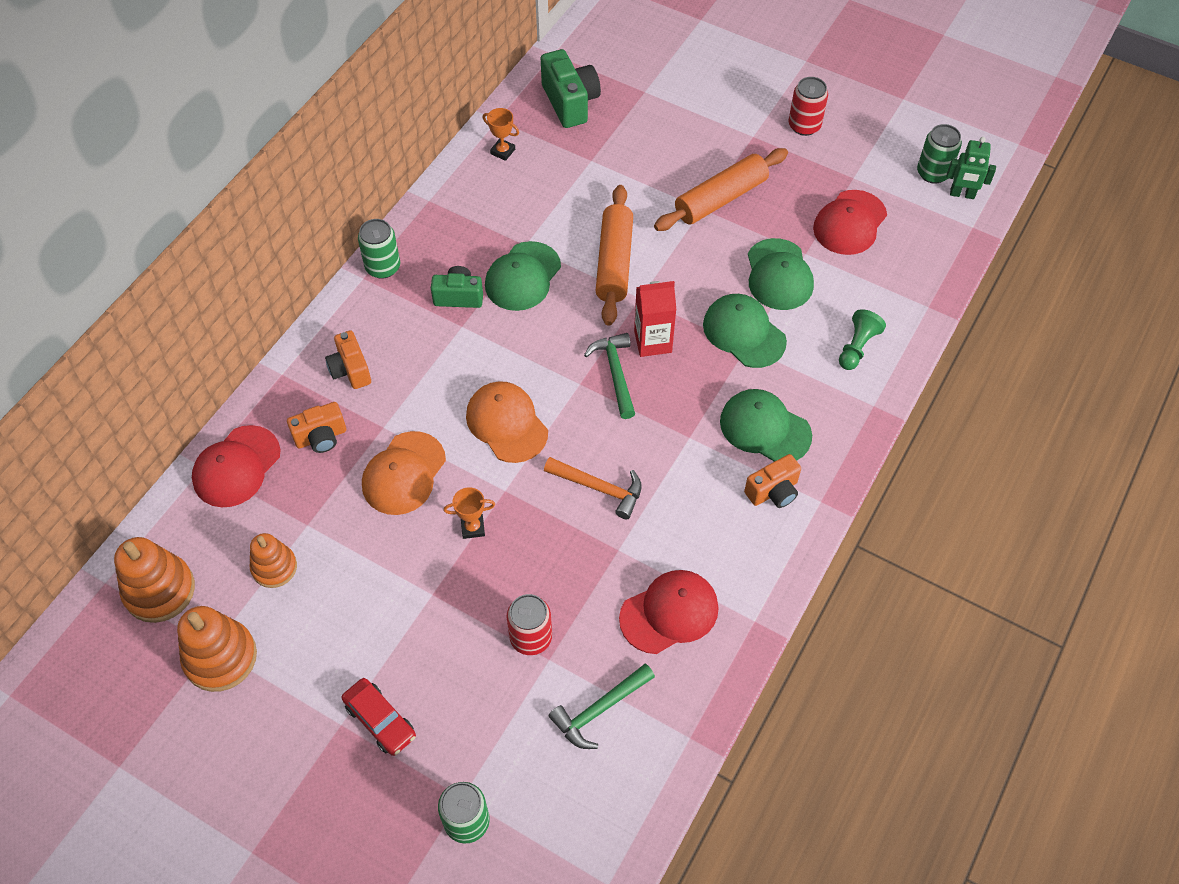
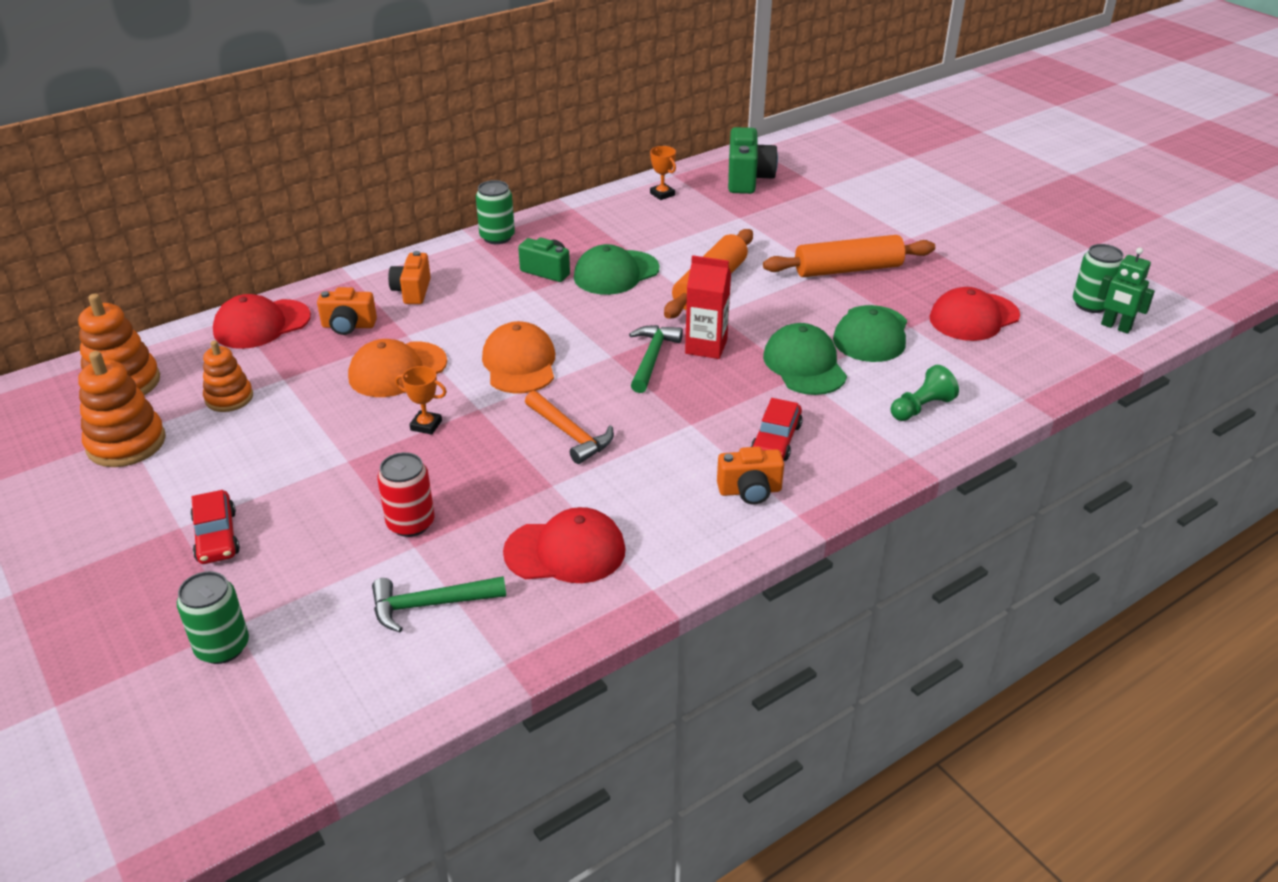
camera: 25 degrees right, 20 degrees down
green cap [720,389,812,462] -> red car [751,398,803,461]
red can [789,77,828,136] -> none

